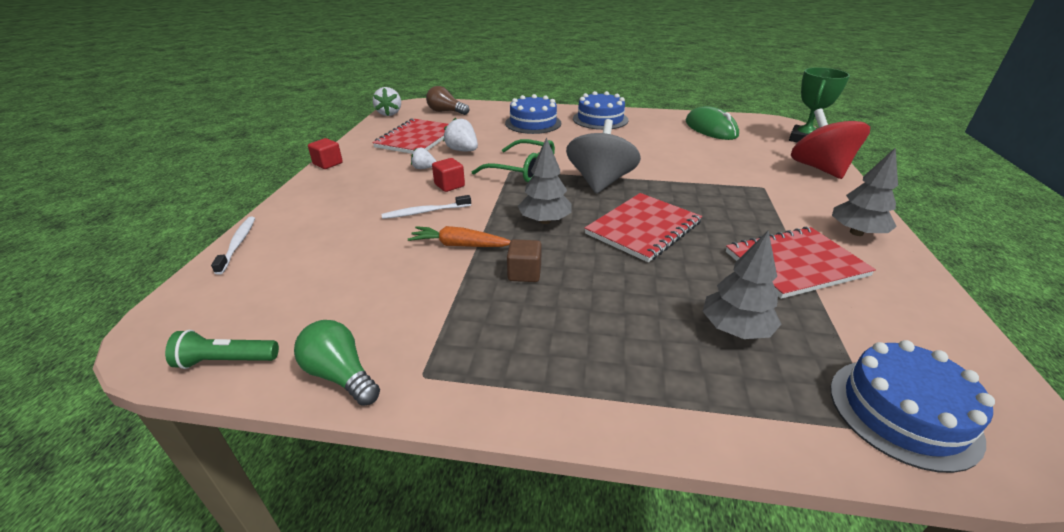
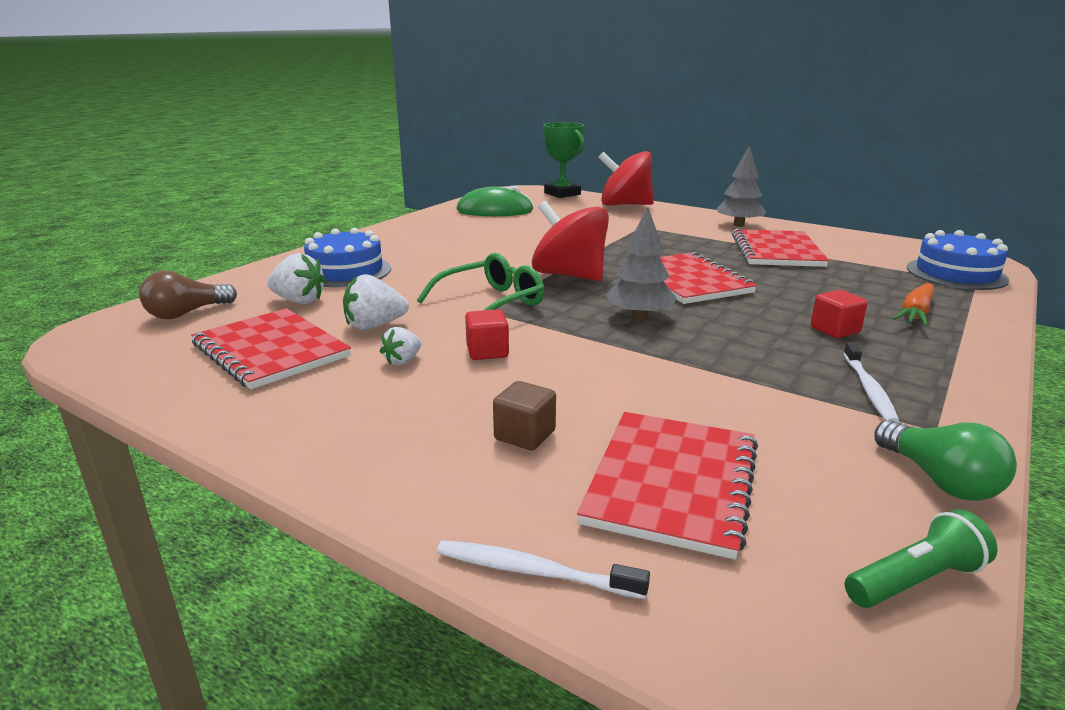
camera: 65 degrees left, 10 degrees down
green flashlight [165,330,279,369] -> green flashlight turned 135 degrees counterclockwise [845,509,998,608]
green light bulb [294,320,380,406] -> green light bulb turned 90 degrees counterclockwise [874,420,1017,501]
red cube [308,138,343,169] -> red cube moved to [811,290,868,338]
white strawberry [373,87,401,116] -> white strawberry moved to [267,253,326,304]
white toothbrush [381,195,471,219] -> white toothbrush moved to [843,342,900,422]
orange carrot [408,226,510,247] -> orange carrot moved to [893,283,934,326]
brown cube [507,239,542,282] -> brown cube moved to [493,381,556,450]
grey spinning top [566,119,641,194] -> red spinning top [532,201,609,281]
blue cake [573,91,628,130] -> none
grey tree [703,230,781,339] -> none
none -> red notebook [577,412,758,560]

